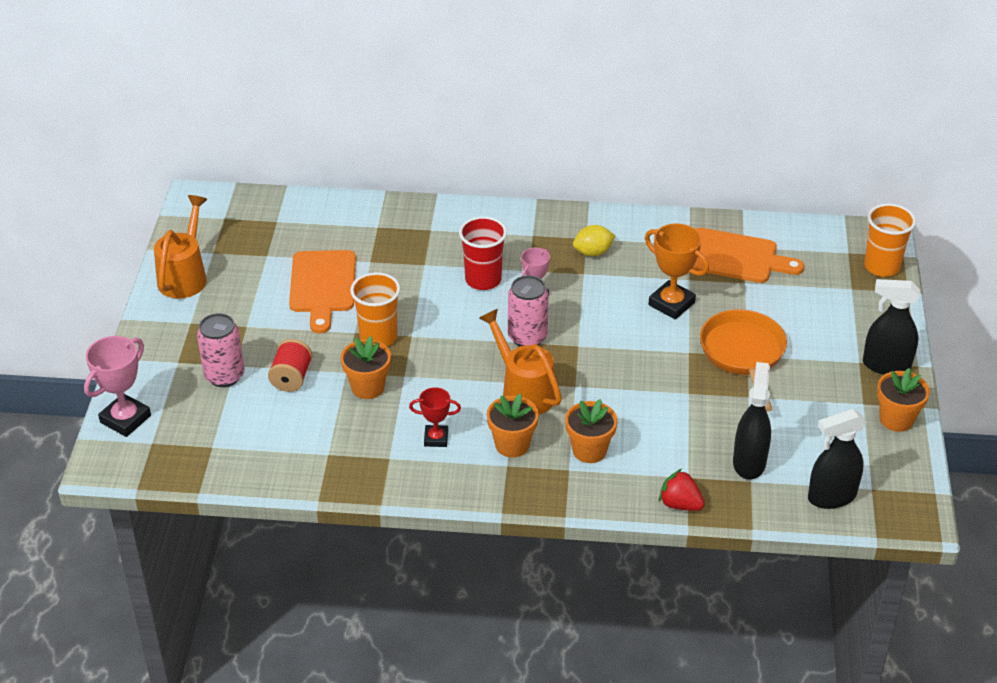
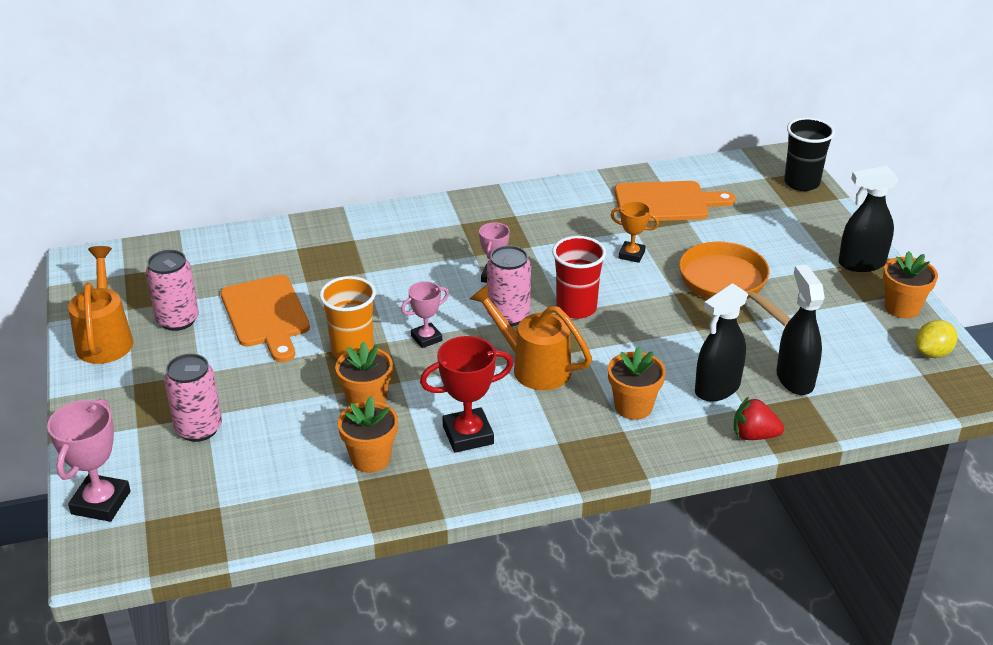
camera: 20 degrees left, 5 degrees down
red spool [268,339,312,392] -> none
red trophy [409,387,461,447] -> red trophy [420,336,513,453], size x1.62
red cup [459,216,507,290] -> red cup moved to [552,236,606,319]
orange flower pot [487,394,539,458] -> orange flower pot moved to [337,396,398,473]
yellow lemon [573,225,616,256] -> yellow lemon moved to [916,320,957,358]
orange trophy [645,223,709,319] -> orange trophy [611,201,659,263], size x0.62
black spray bottle [808,409,867,509] -> black spray bottle moved to [695,283,748,402]
orange cup [864,203,916,277] -> black cup [784,117,835,191]
none -> pink can [146,250,199,331]
none -> pink trophy [401,281,449,348]

